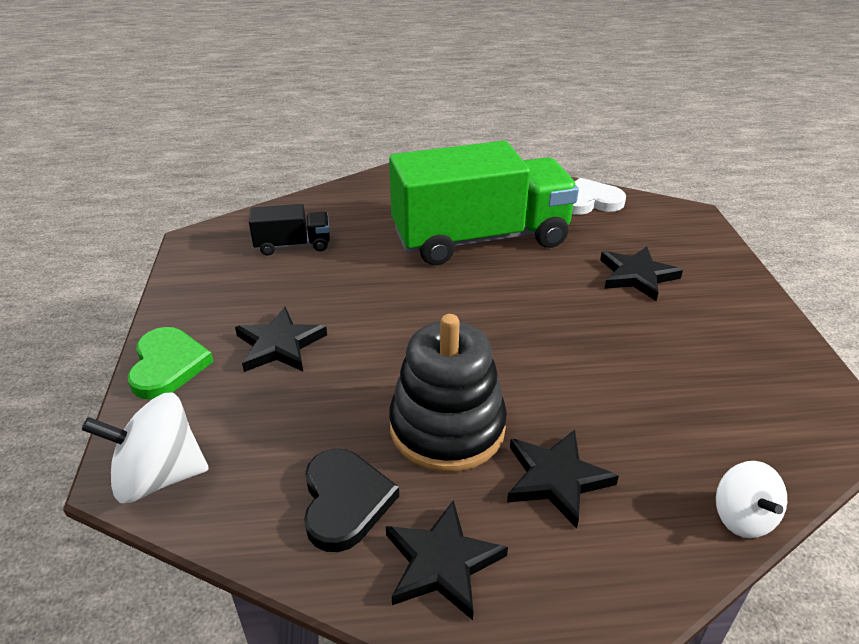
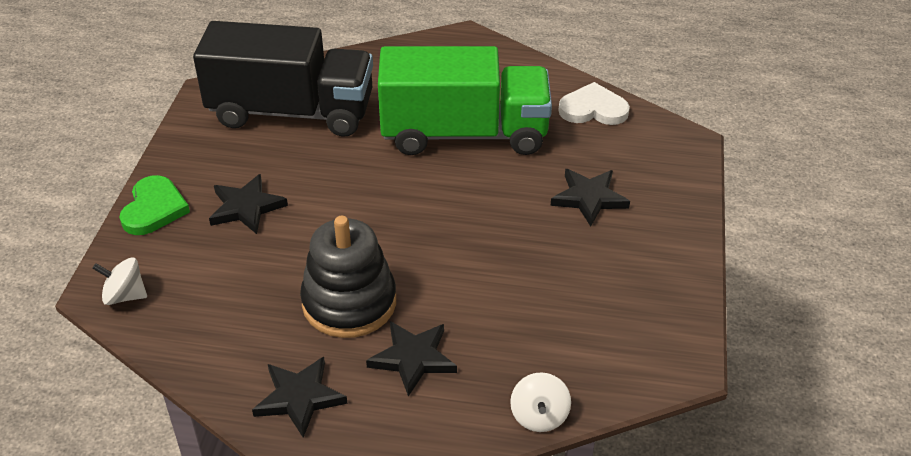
camera: 15 degrees right, 5 degrees up
white spinning top [81,392,209,503] -> white spinning top [92,258,147,305], size x0.64
black truck [249,204,330,256] -> black truck [193,21,373,137], size x2.30
black heart [304,449,399,552] -> none

